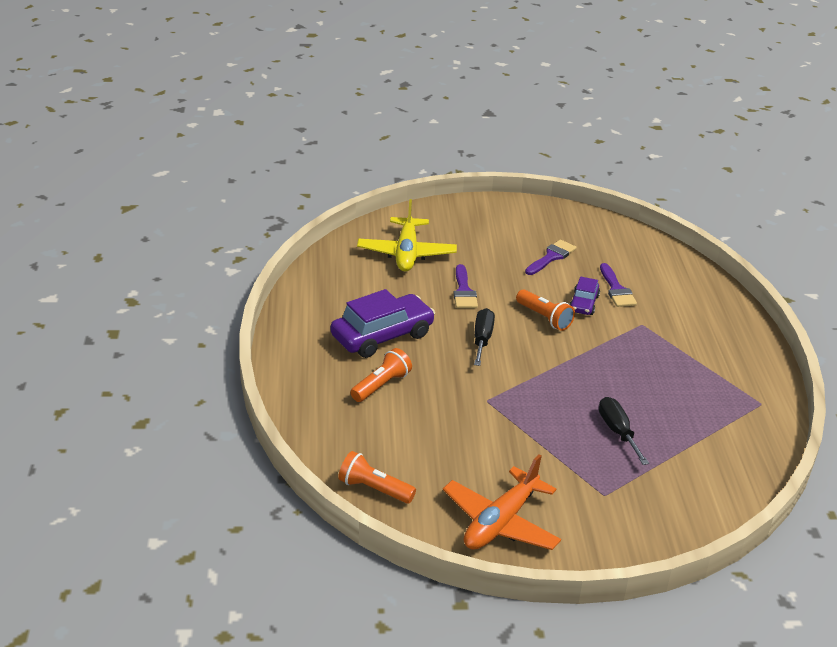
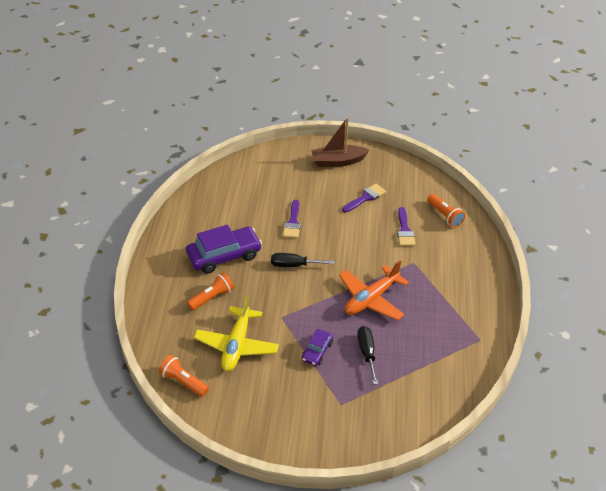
camera: 10 degrees right, 10 degrees up
yellow plane [357,199,457,272] -> yellow plane moved to [194,295,279,371]
orange plane [443,454,561,550] -> orange plane moved to [339,260,409,320]
black screwdriver [474,308,495,366] -> black screwdriver turned 105 degrees counterclockwise [271,253,334,267]
orange flashlight [516,289,575,331] -> orange flashlight moved to [427,194,465,228]
purple car [569,277,600,315] -> purple car moved to [302,329,333,366]
none -> brown boat [311,117,369,167]

